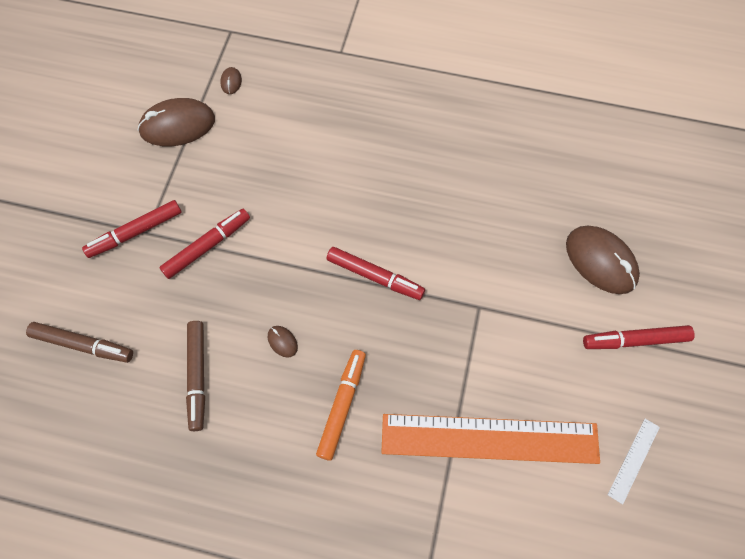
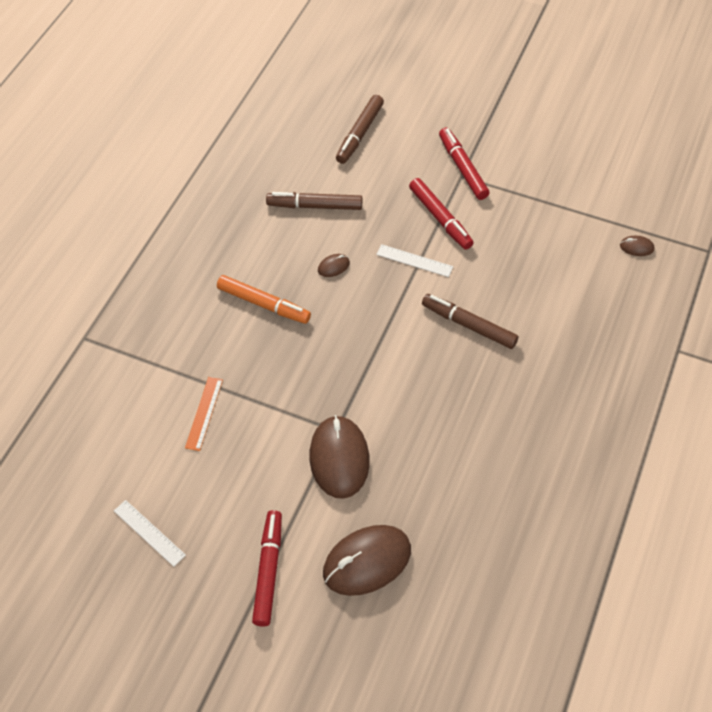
camera: 100 degrees right, 10 degrees down
brown mouse [138,98,215,146] -> brown mouse moved to [309,415,370,499]
red marker [327,247,425,300] -> none
orange ruler [381,414,600,464] -> orange ruler [185,377,223,451], size x0.41
none -> white ruler [376,244,453,277]
none -> brown marker [422,294,518,349]

